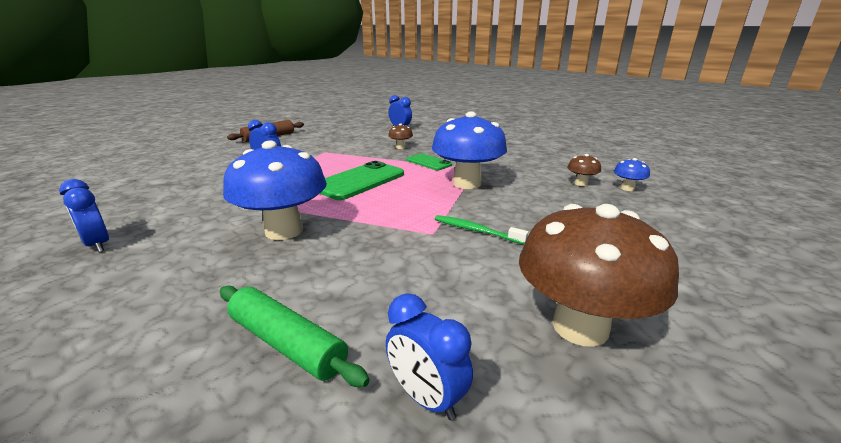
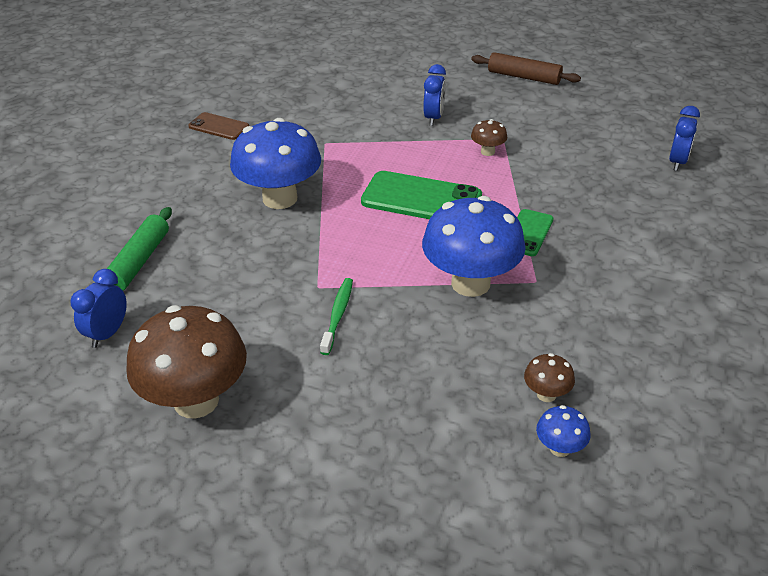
camera: 70 degrees right, 15 degrees up
blue clock [59,179,109,253] -> brown phone [189,112,249,140]
brown mushroom [388,124,413,149] -> brown mushroom moved to [471,119,507,156]

